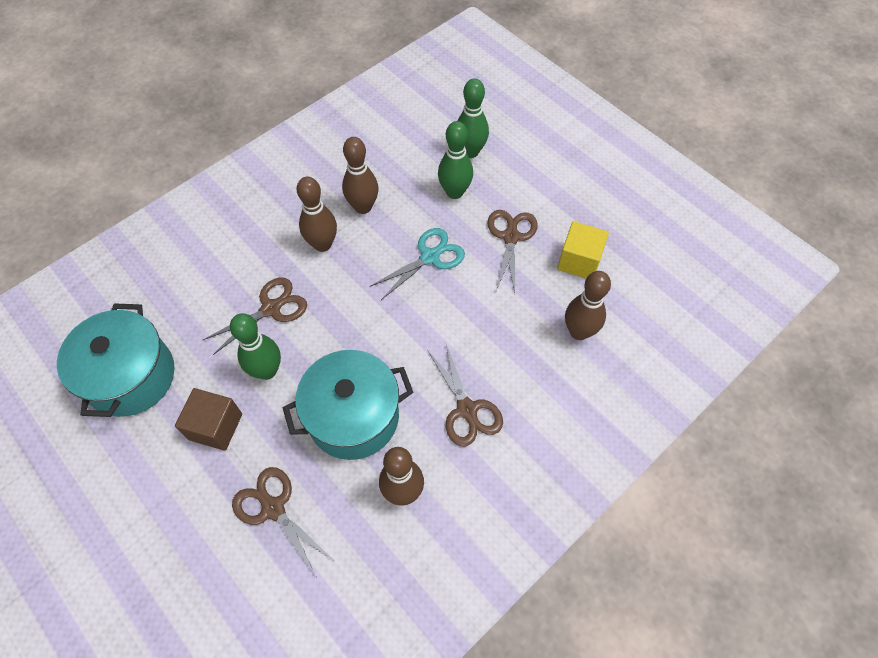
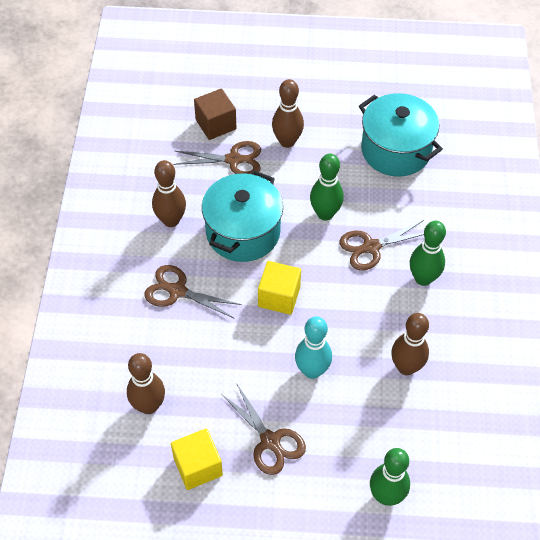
camera: 135 degrees right, 5 degrees down
brown cube [175,388,242,451] -> brown cube moved to [194,89,236,140]
brown scissors [203,277,307,355] -> brown scissors turned 60 degrees clockwise [340,220,424,270]
brown bowling pin [297,177,337,252] -> brown bowling pin moved to [272,79,304,148]
turquoise scissors [369,228,465,300] -> turquoise bowling pin [295,316,332,379]
green bowling pin [438,121,473,199] -> green bowling pin moved to [410,221,446,286]
none -> yellow cube [258,261,301,315]

